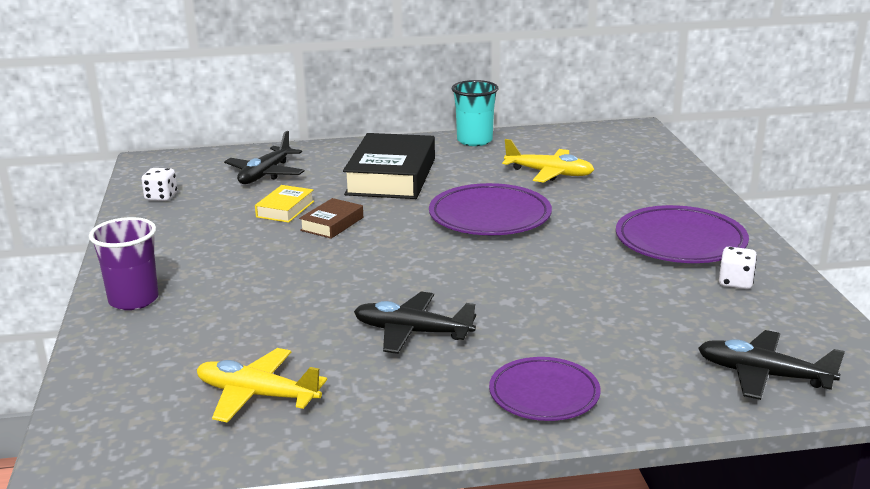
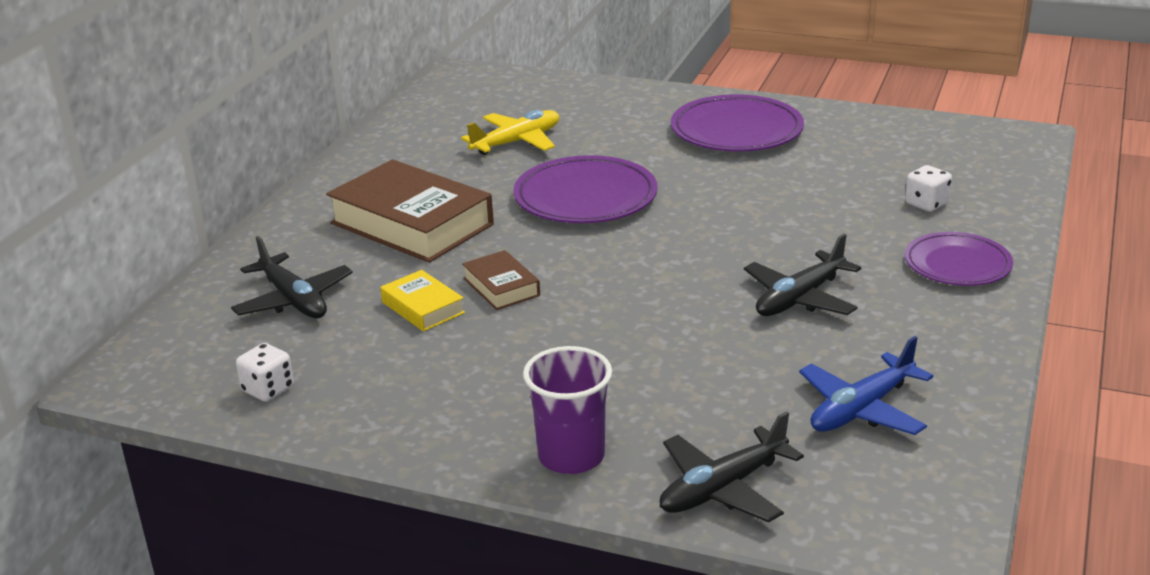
camera: 60 degrees left, 5 degrees up
yellow plane [197,348,327,423] -> blue plane [799,336,933,435]
black book [343,133,435,199] -> brown book [326,159,494,263]
turquoise cup [452,80,498,146] -> none
black plane [698,330,845,400] -> black plane moved to [659,411,804,522]
white dice [719,247,757,289] -> white dice moved to [905,165,952,212]

